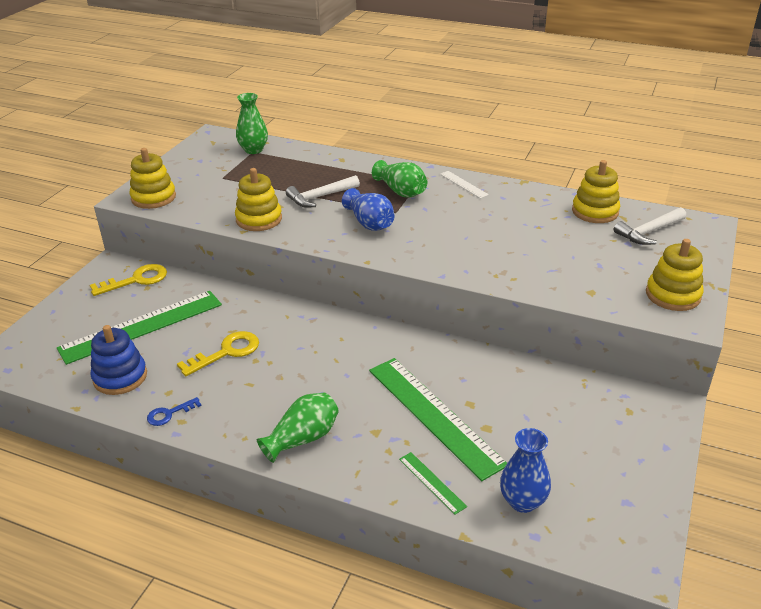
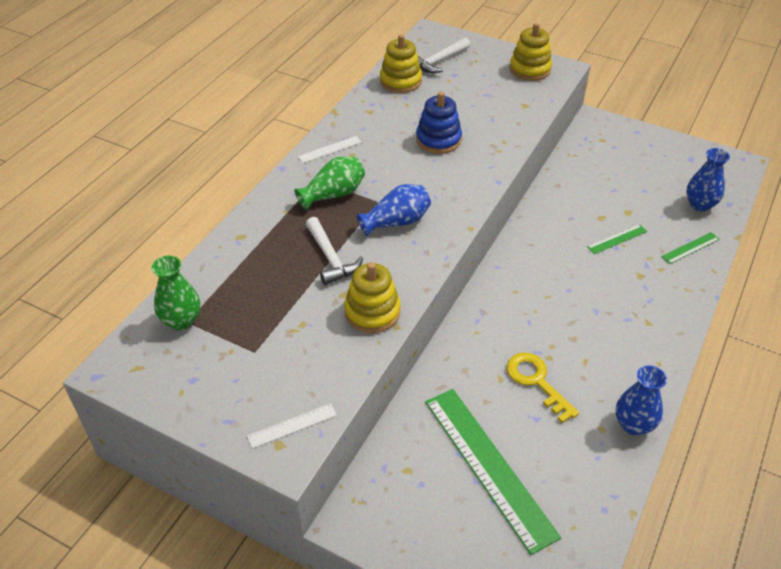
camera: 85 degrees left, 10 degrees up
yellow key [90,264,167,296] -> none
blue stacking toy [90,325,147,395] -> blue stacking toy moved to [416,92,462,154]
yellow stacking toy [129,148,176,209] -> white ruler [247,403,337,449]
blue key [147,397,202,426] -> blue vase [616,365,667,435]
green vase [257,393,339,463] -> none
green ruler [369,358,507,481] -> green ruler [587,224,647,254], size x0.44
white hammer [614,207,686,245] -> white hammer turned 75 degrees clockwise [418,37,470,73]

